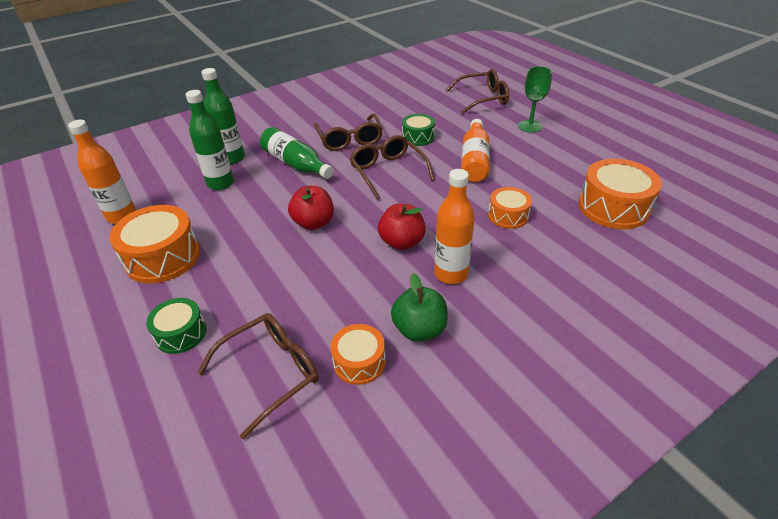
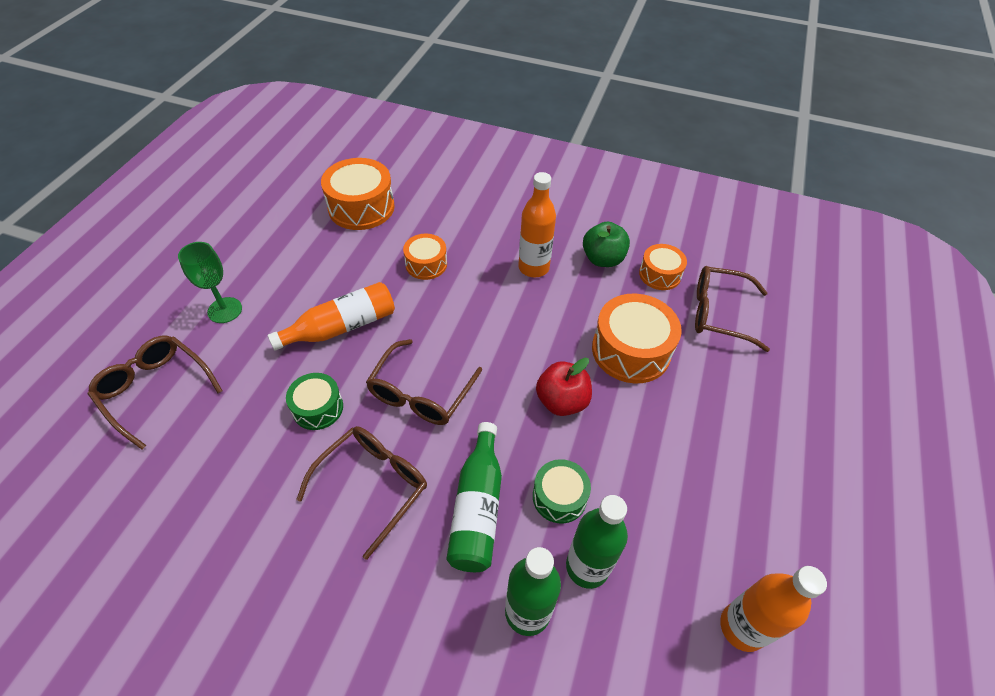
camera: 130 degrees left, 10 degrees up
orange drum [109,205,200,283] -> orange drum moved to [592,294,682,383]
green drum [146,298,206,354] -> green drum moved to [533,459,591,524]
red apple [378,204,426,250] -> none

